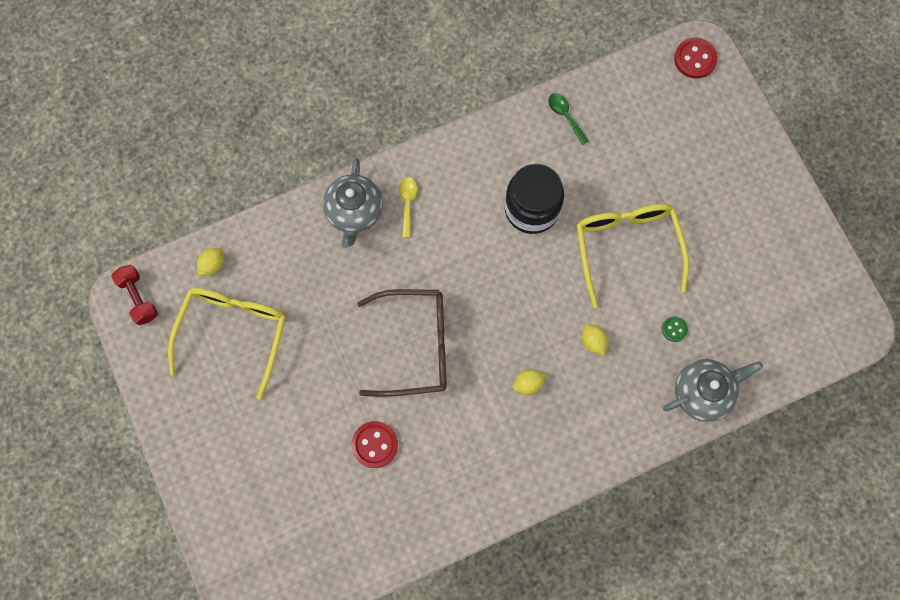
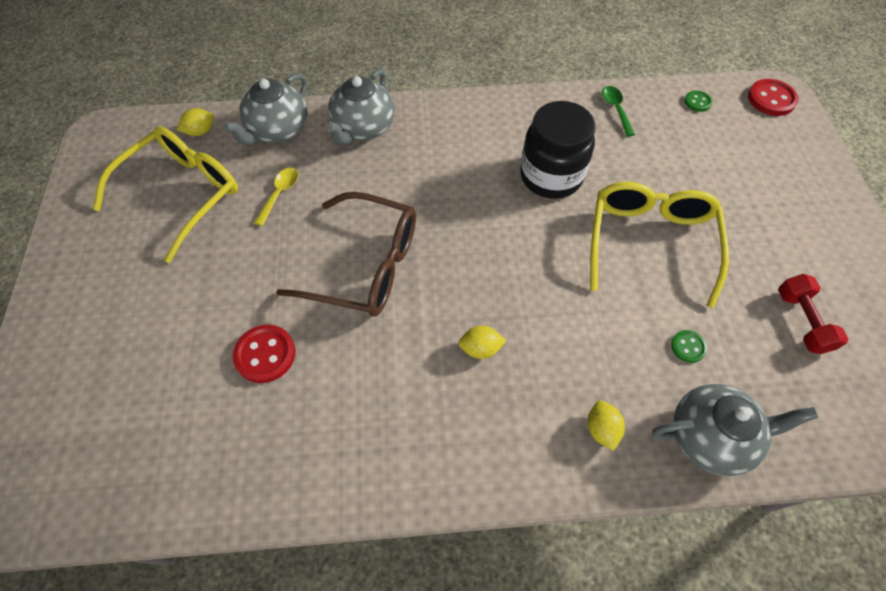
camera: 20 degrees right, 15 degrees down
red dumbbell [111,265,158,325] -> red dumbbell moved to [778,274,848,354]
yellow spoon [399,177,417,237] -> yellow spoon moved to [254,168,298,226]
yellow lemon [582,324,608,355] -> yellow lemon moved to [588,400,625,451]
none -> grey teapot [223,73,308,145]
none -> green button [684,90,713,112]

